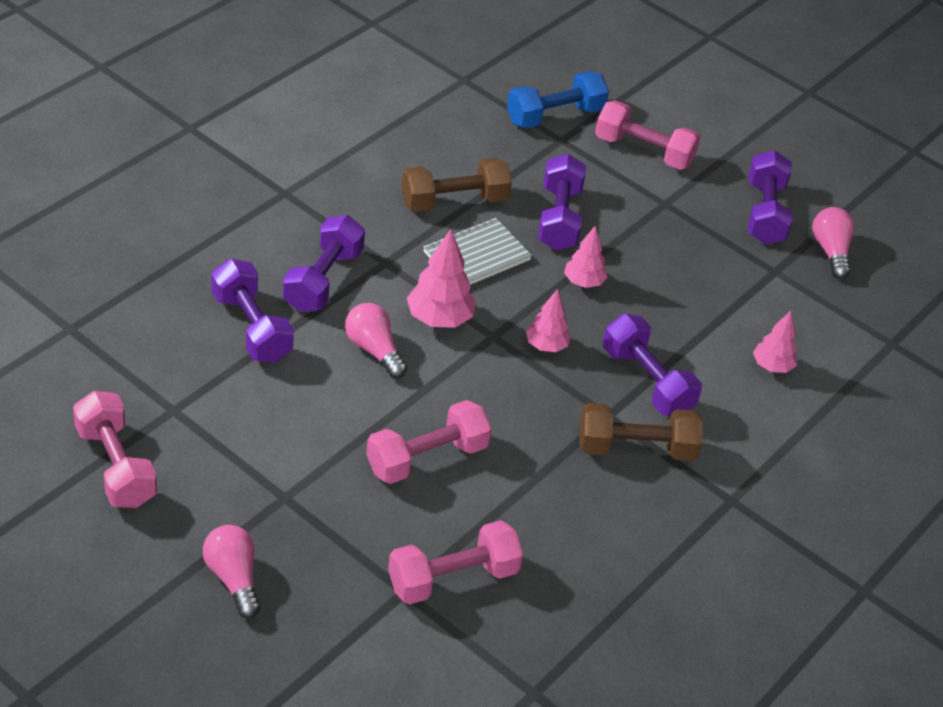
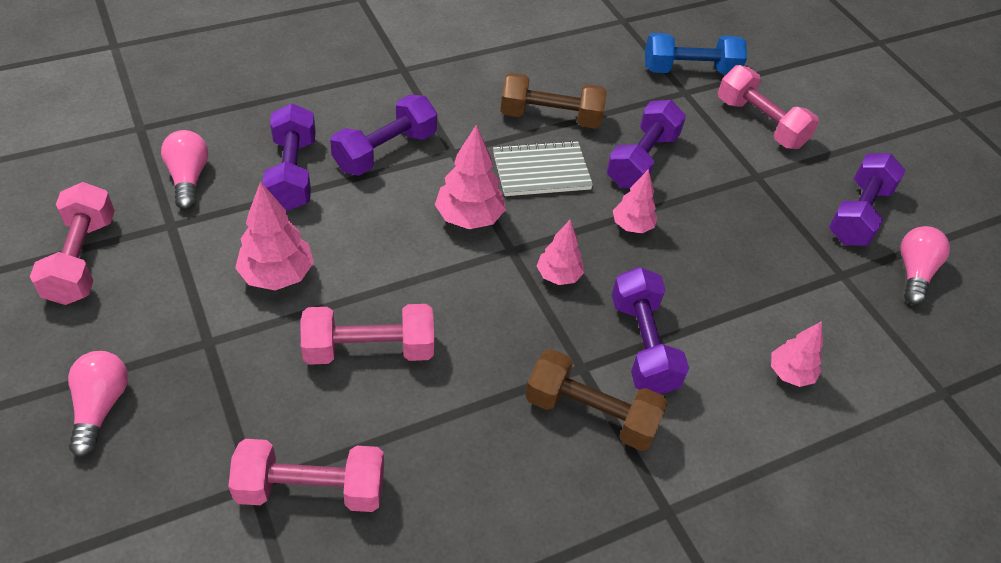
camera: 25 degrees right, 5 degrees up
pink light bulb [345,303,407,378] -> pink light bulb moved to [161,130,208,210]
none -> pink tree [235,181,314,290]

